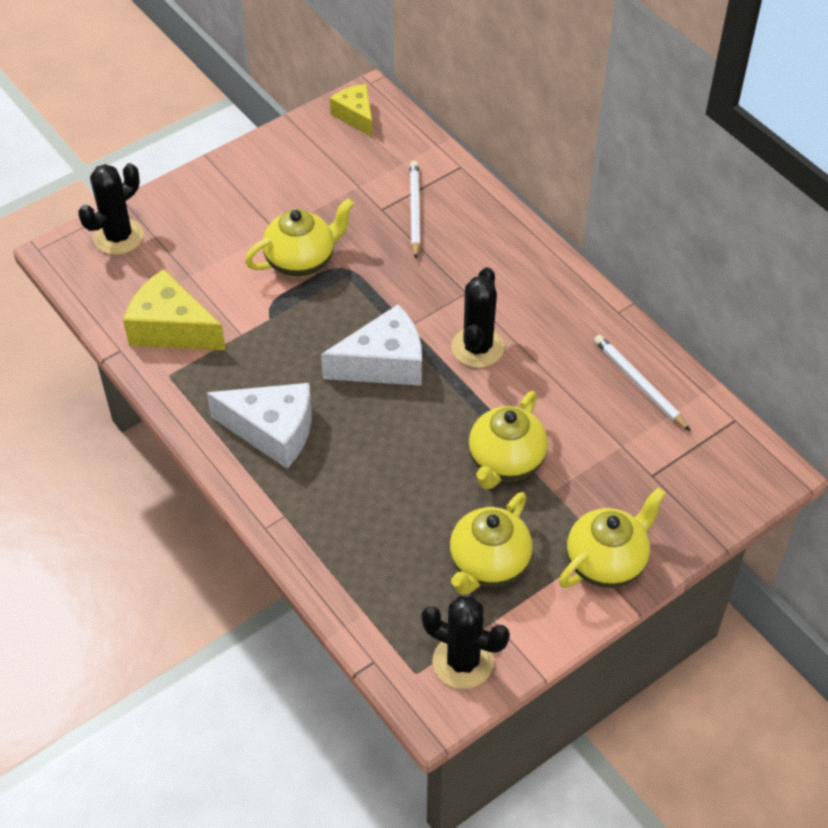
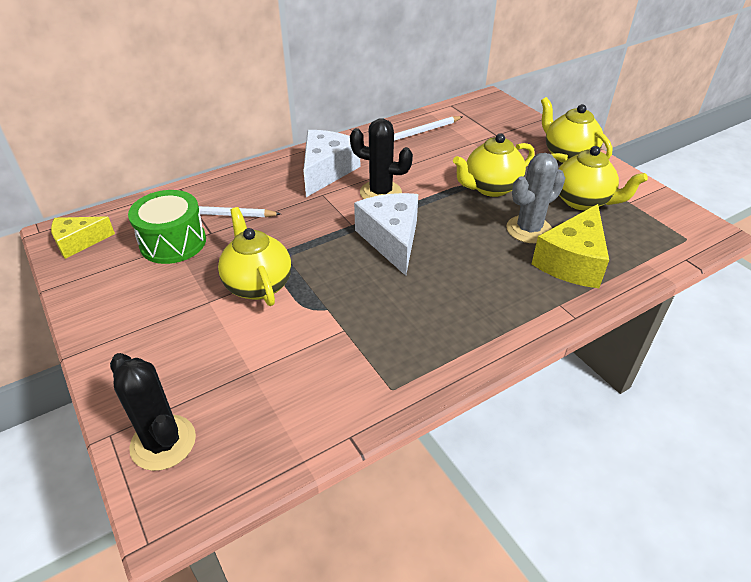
camera: 85 degrees left, 10 degrees down
yellow cheese [123,269,226,350] -> yellow cheese moved to [532,204,609,288]
white cheese [207,383,312,469] -> white cheese moved to [303,130,360,197]
black cactus [422,596,510,689] -> none
yellow teapot [469,391,548,490] -> yellow teapot turned 120 degrees clockwise [453,133,535,197]
none -> green drum [128,190,206,264]
none -> grey cactus [506,153,565,243]

